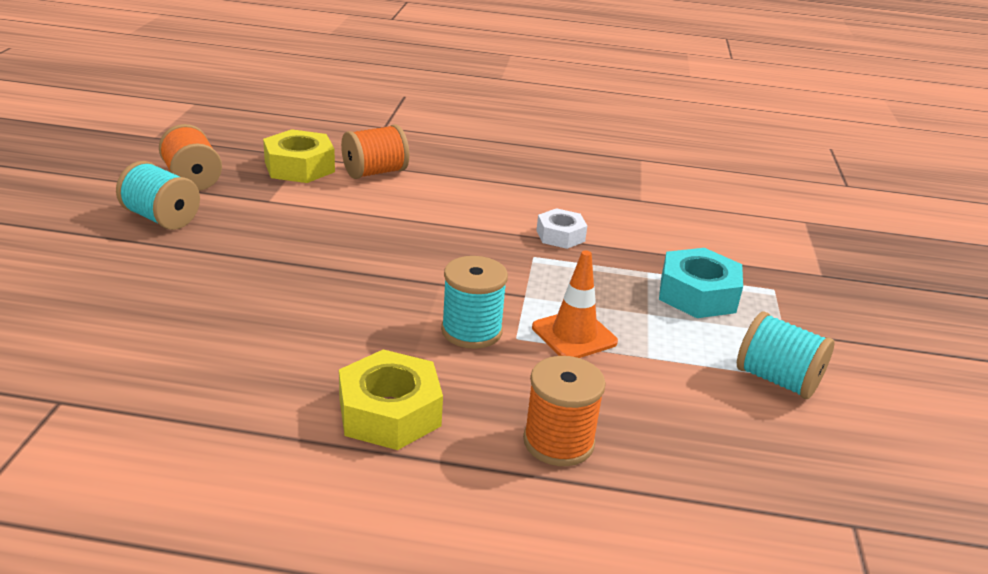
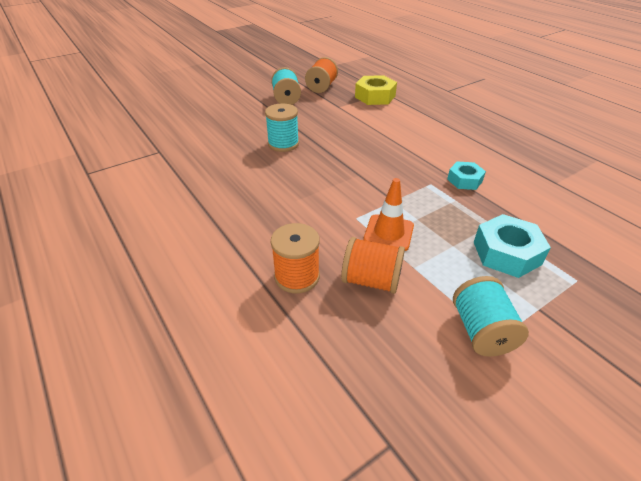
camera: 50 degrees right, 10 degrees up
yellow nut [339,349,443,450] -> none
orange spool [341,124,409,179] -> orange spool moved to [341,237,405,294]
turquoise spool [441,256,508,349] -> turquoise spool moved to [265,103,299,152]
white nut [536,208,587,249] -> turquoise nut [447,161,486,190]

